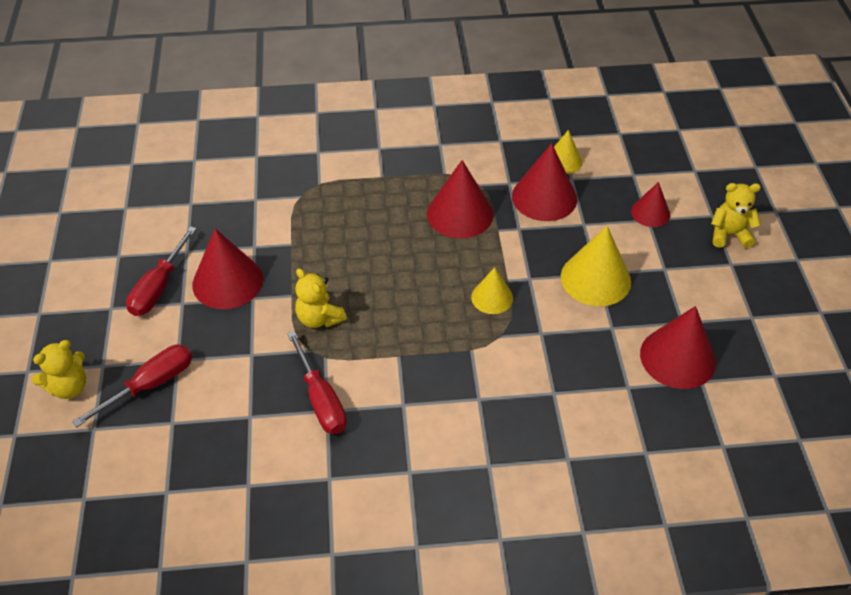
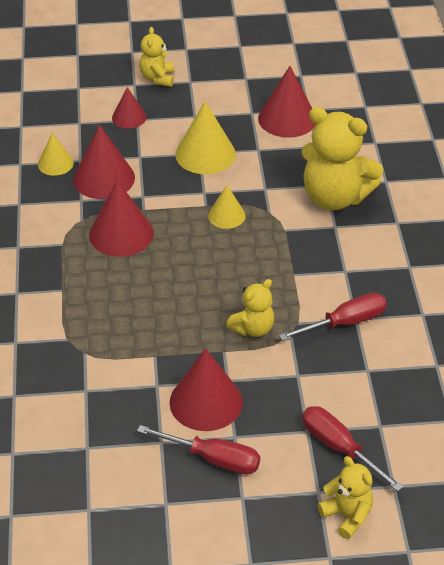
camera: 90 degrees left, 5 degrees down
none -> yellow teddy bear [301,107,383,210]

